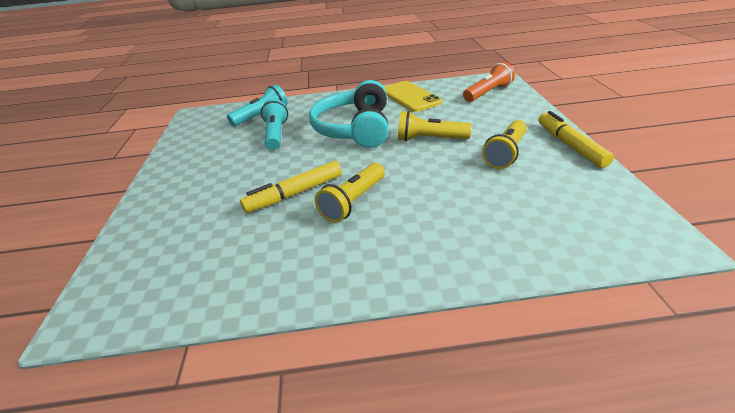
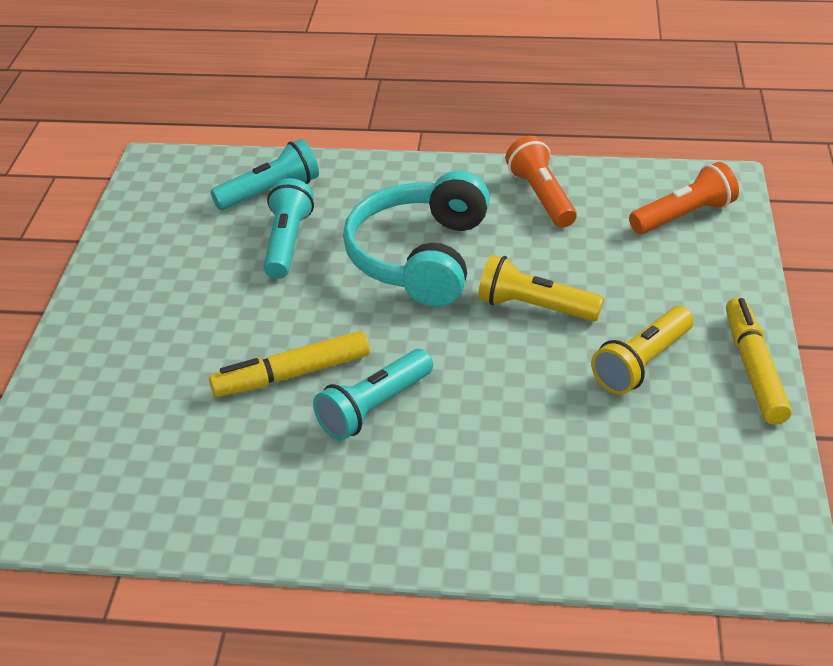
camera: 10 degrees right, 5 degrees up
yellow flashlight [315,163,385,223] -> turquoise flashlight [313,349,433,441]
yellow phone [384,81,442,112] -> orange flashlight [505,136,577,228]

